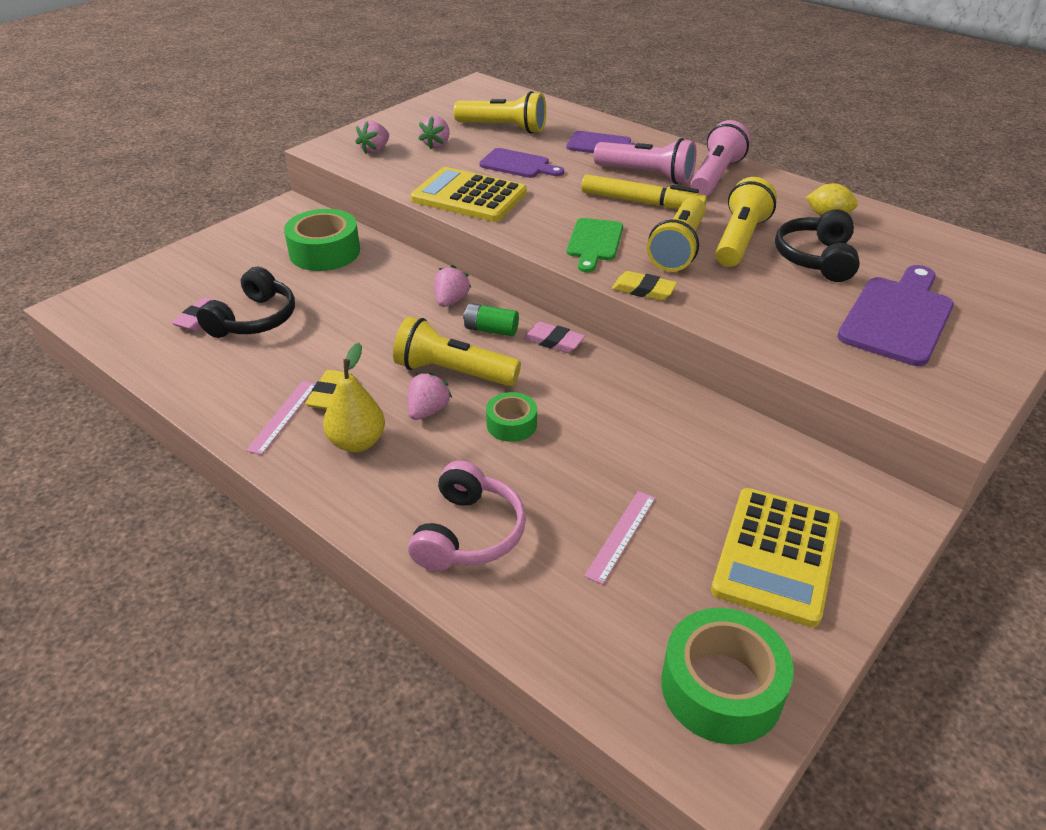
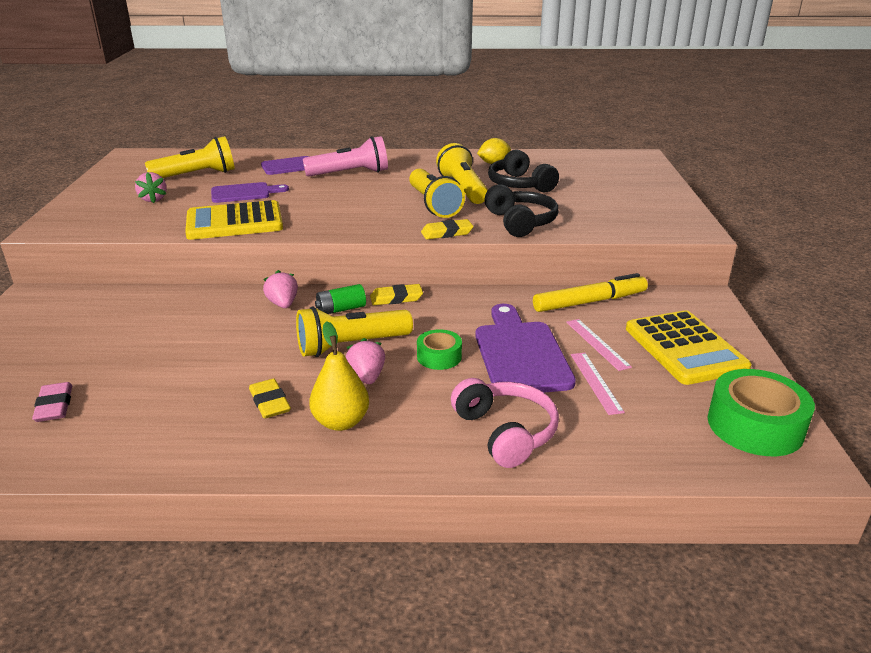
camera: 40 degrees left, 10 degrees down
black headphones [197,267,295,338] -> black headphones moved to [484,184,558,237]
pink ruler [246,381,315,455] -> pink ruler moved to [566,319,632,371]
green tape [284,209,360,271] -> none
pink strawberry [355,121,389,154] -> none
pink eraser [523,322,585,353] -> yellow eraser [370,284,423,305]
green cutting board [567,218,623,272] -> none
yellow marker [581,174,707,209] -> yellow marker moved to [533,273,648,312]
pink flashlight [691,120,750,196] -> none
purple cutting board [837,265,954,366] -> purple cutting board moved to [475,304,576,393]

